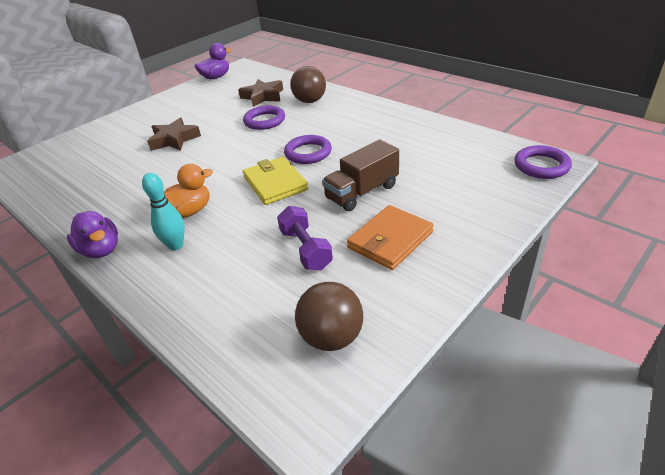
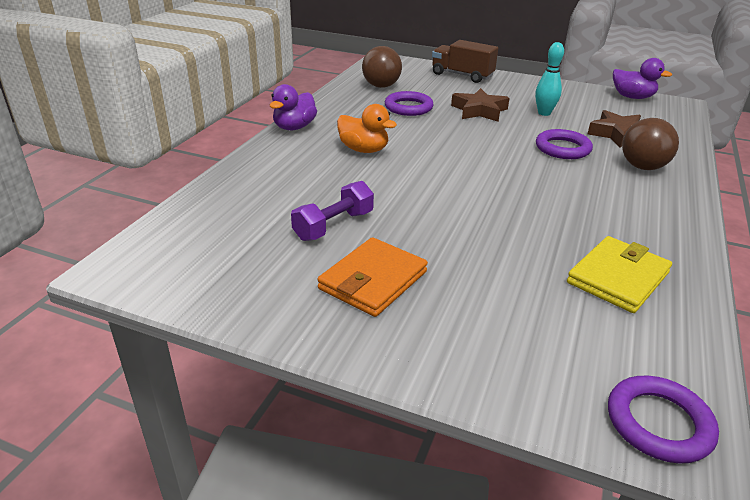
camera: 65 degrees right, 5 degrees down
turquoise bowling pin [142,173,185,250] -> turquoise bowling pin moved to [535,42,564,116]
yellow wallet [243,157,308,205] -> yellow wallet moved to [567,236,672,313]
purple ring [284,135,332,164] -> purple ring moved to [385,91,434,116]
brown ball [295,282,363,351] -> brown ball moved to [362,46,402,88]
brown truck [322,140,399,211] -> brown truck moved to [432,40,498,83]
orange wallet [347,205,434,270] -> orange wallet turned 75 degrees counterclockwise [317,237,428,317]

